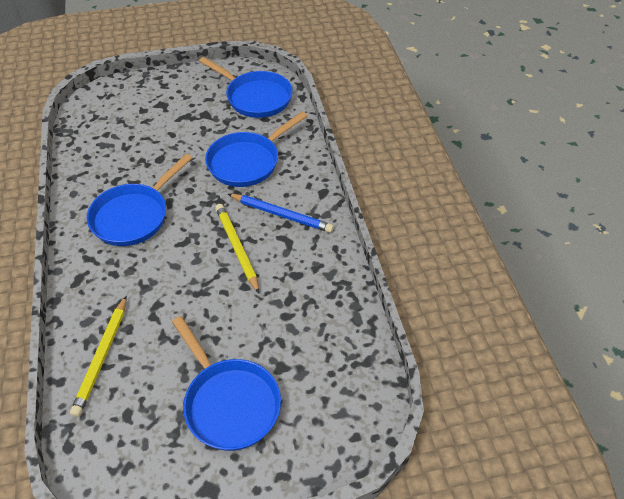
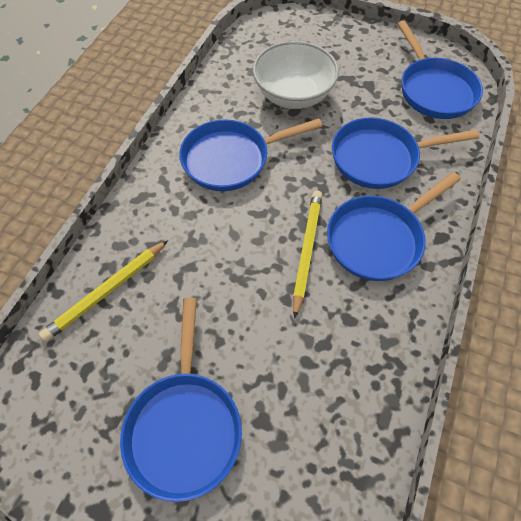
camera: 35 degrees right, 10 degrees up
blue pencil [228,194,334,233] -> blue pan [327,172,461,281]
none -> white bowl [253,41,339,109]

